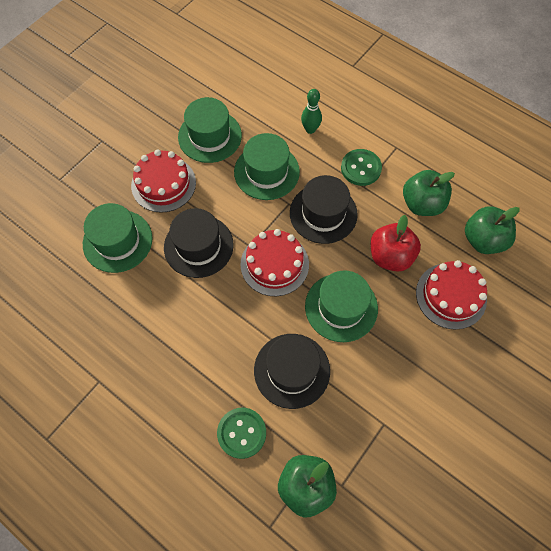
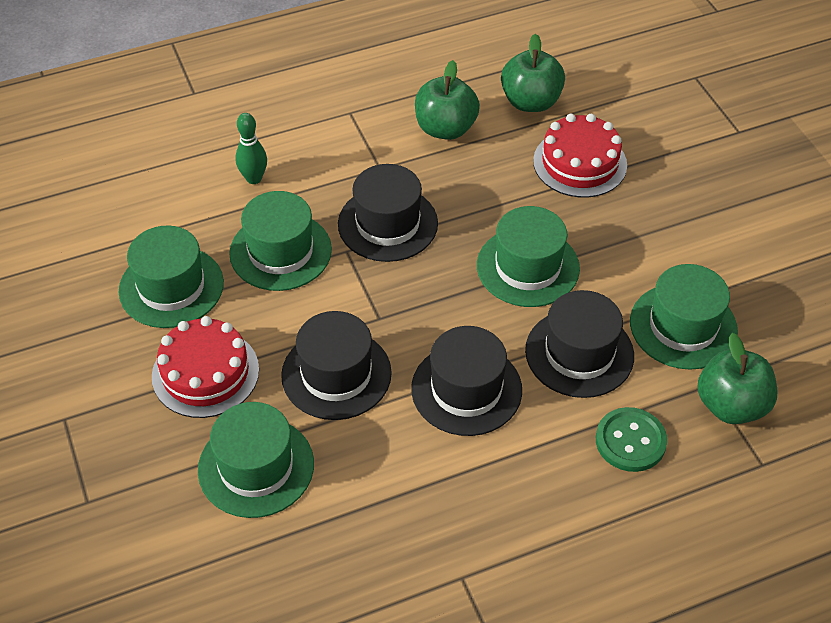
camera: 60 degrees left, 15 degrees down
red cake [240,229,309,296] -> none
green button [341,149,382,186] -> none
red apple [371,215,421,272] -> none
none -> black hat [411,326,522,436]
none -> green hat [630,264,738,370]

